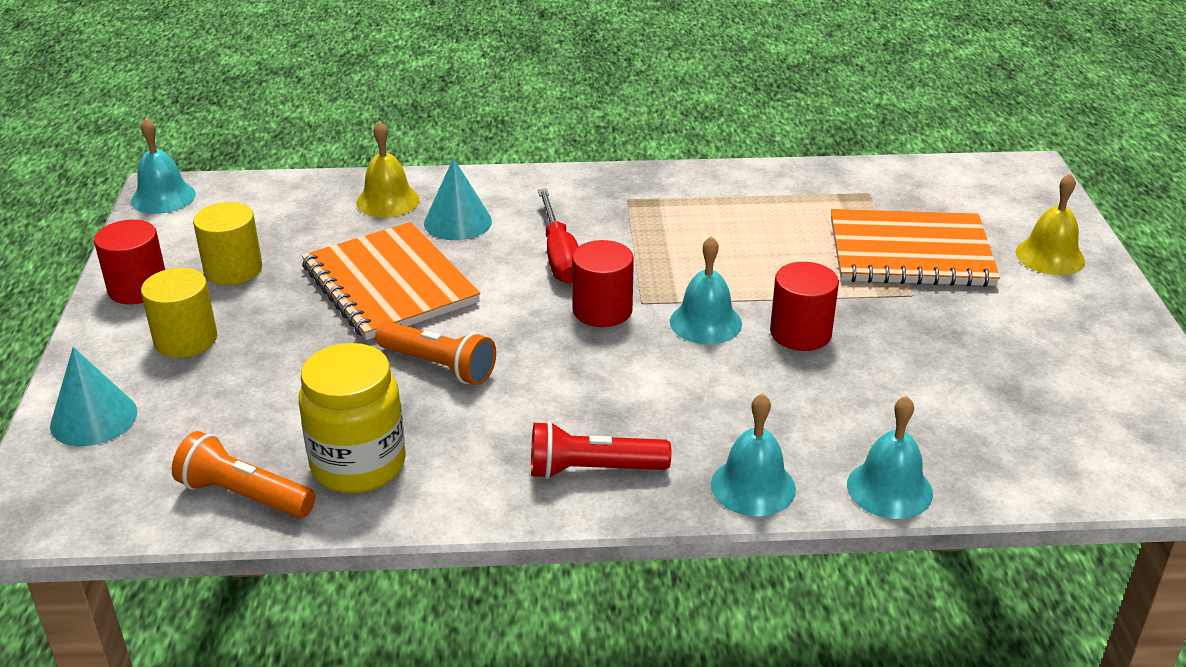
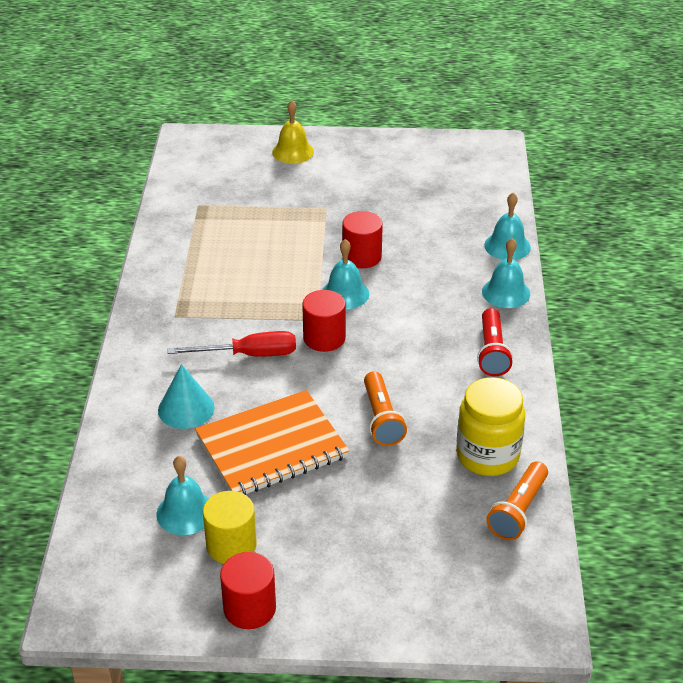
camera: 85 degrees left, 5 degrees up
turquoise cone [50,347,137,446] -> none
turquoise bell [131,118,196,214] -> turquoise bell moved to [156,456,209,535]
yellow cylinder [141,268,217,358] -> none
yellow bell [356,121,420,218] -> none
orange flashlight [375,321,496,385] -> orange flashlight turned 135 degrees clockwise [364,371,407,446]
orange notebook [831,209,1000,287] -> none

